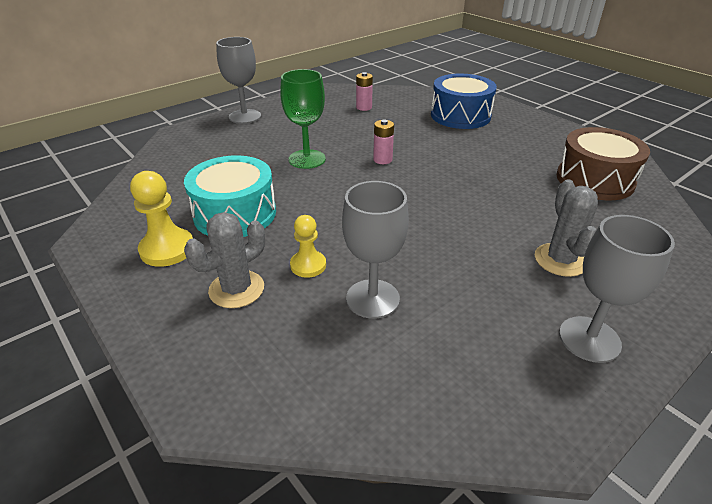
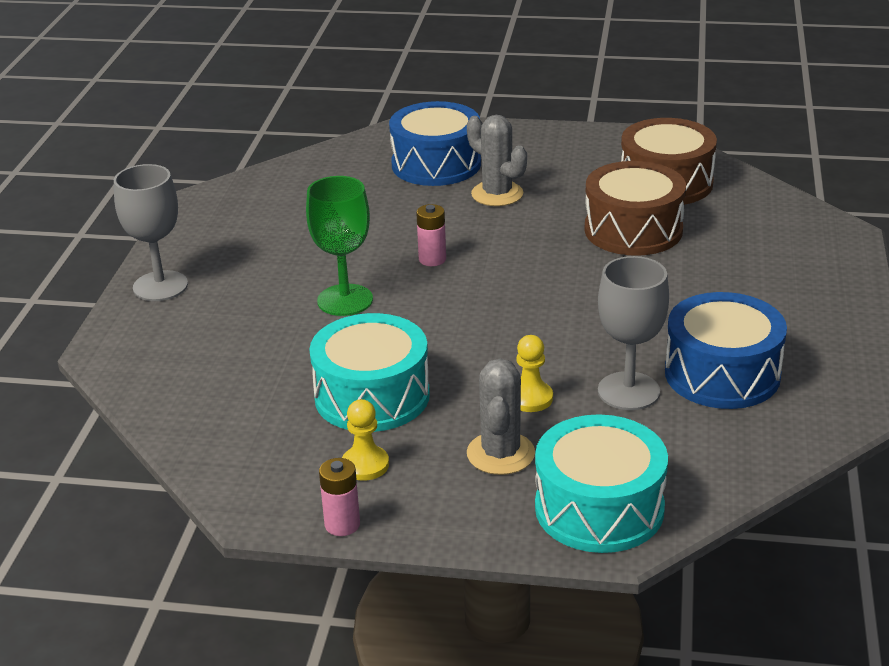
camera: 40 degrees left, 5 degrees down
yellow pawn [130,171,193,267] -> yellow pawn [342,399,389,481], size x0.65
pink battery [356,72,373,111] -> pink battery moved to [319,458,360,536]
grey cactus [535,179,598,277] -> grey cactus moved to [467,115,527,206]
grey goblet [559,215,675,363] -> none
none -> turquoise drum [535,414,668,553]
none -> brown drum [585,161,686,256]
none -> blue drum [665,292,787,409]

